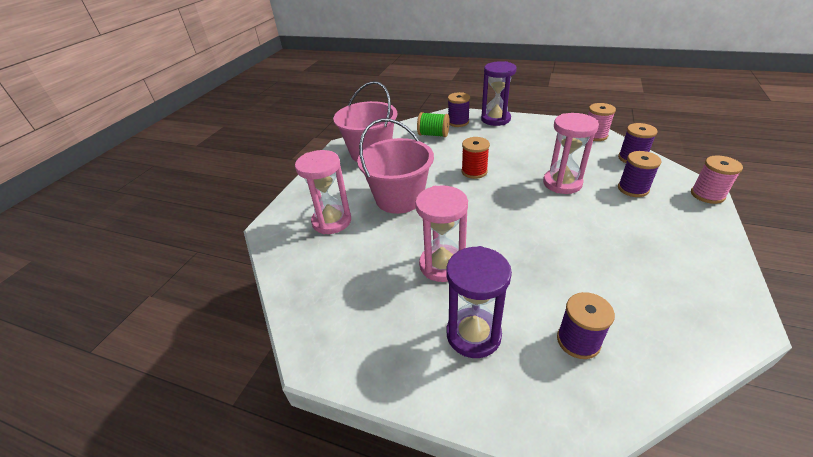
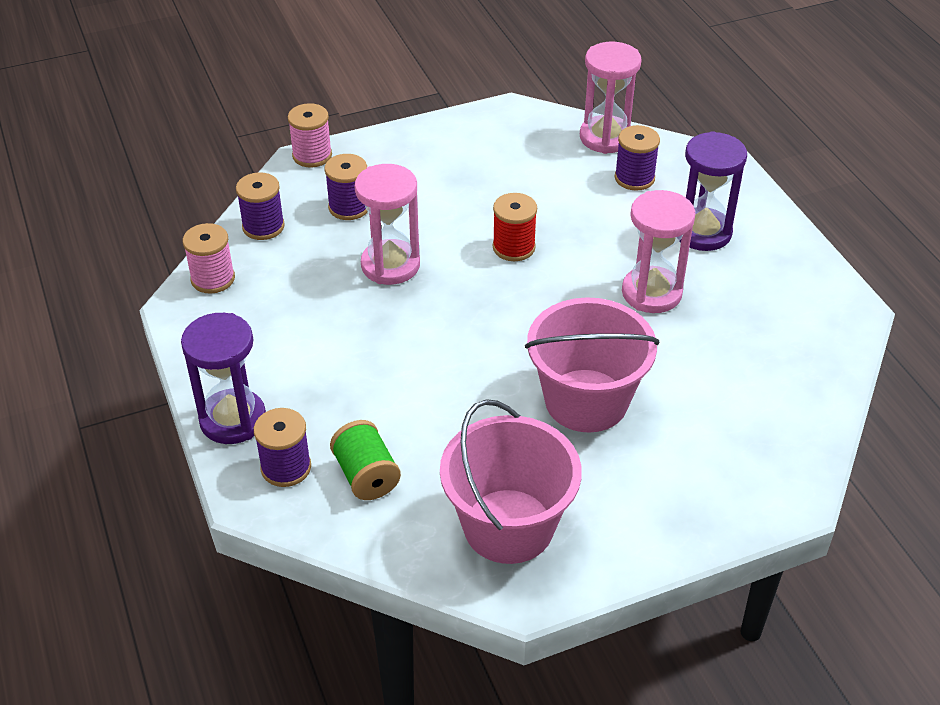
camera: 135 degrees left, 5 degrees up
pink hourglass [295,150,351,234] -> pink hourglass moved to [580,42,641,154]
red spool [462,137,490,179] -> red spool moved to [493,193,537,261]

